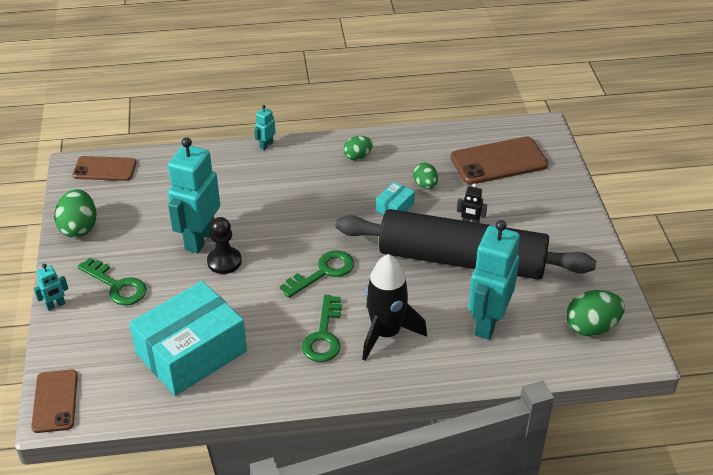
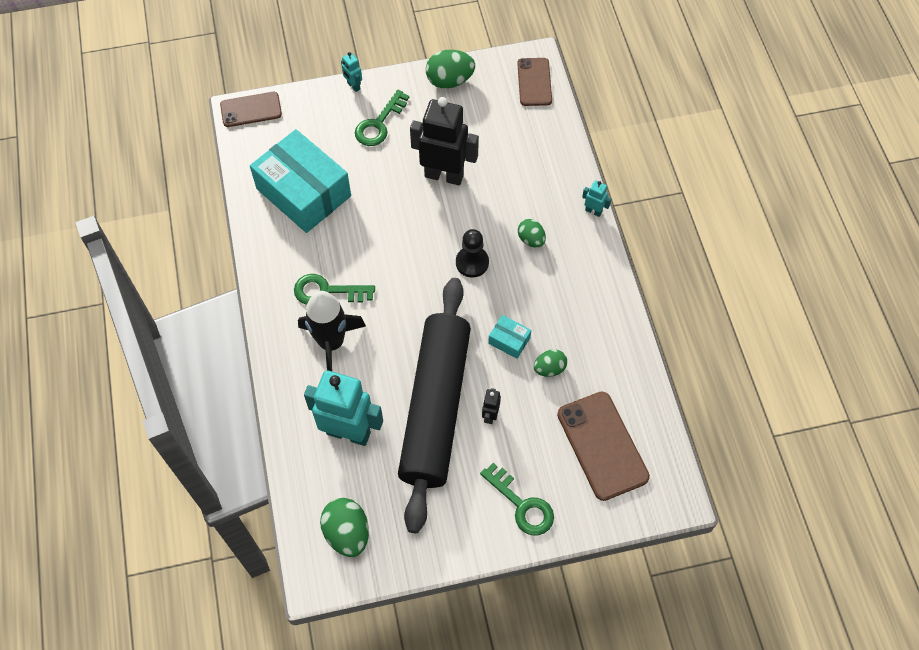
camera: 85 degrees right, 20 degrees up
turquoise robot [168,137,220,253] -> black robot [410,97,479,185]
black pawn [207,217,242,274] -> black pawn moved to [456,229,489,278]
green key [280,250,354,298] -> green key moved to [480,463,554,536]
green egg [343,136,373,160] -> green egg moved to [518,219,546,248]

